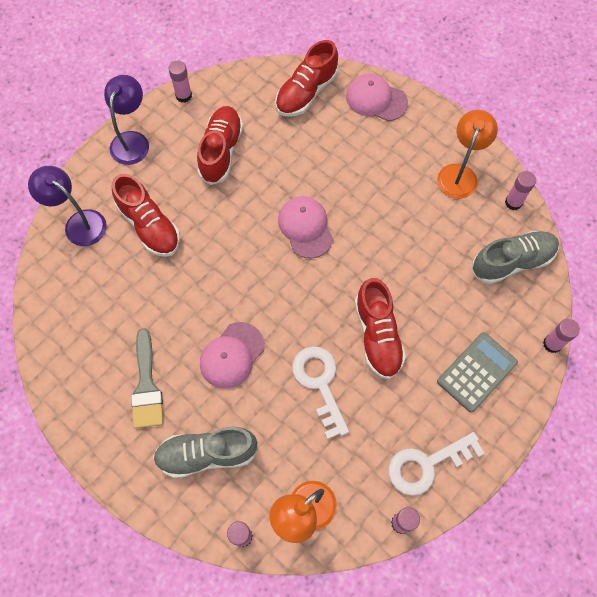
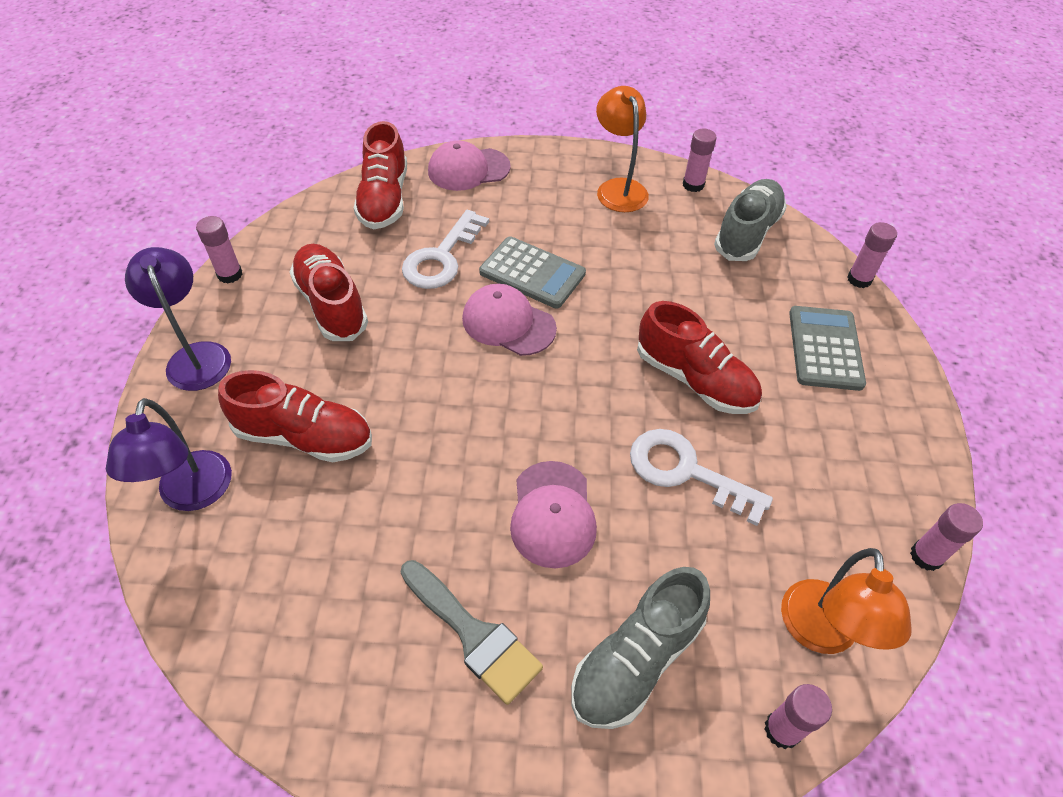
camera: 40 degrees left, 15 degrees down
purple lamp [28,166,107,246] -> purple lamp turned 90 degrees counterclockwise [106,398,232,511]
white key [389,432,484,496] -> white key moved to [402,210,489,289]
none -> grey calculator [479,236,586,308]

